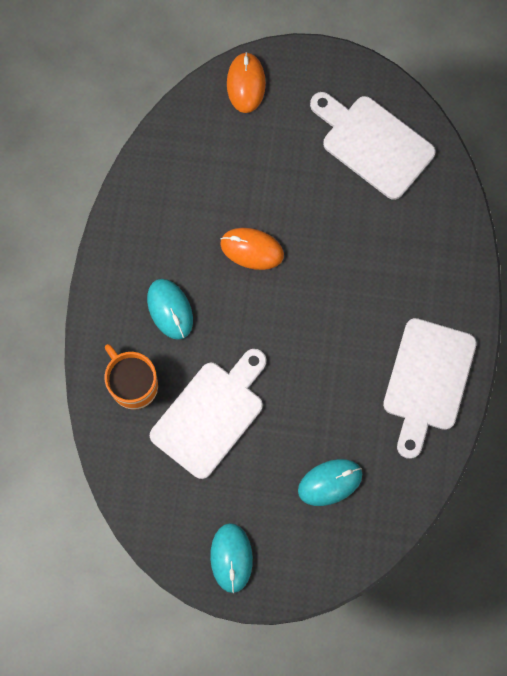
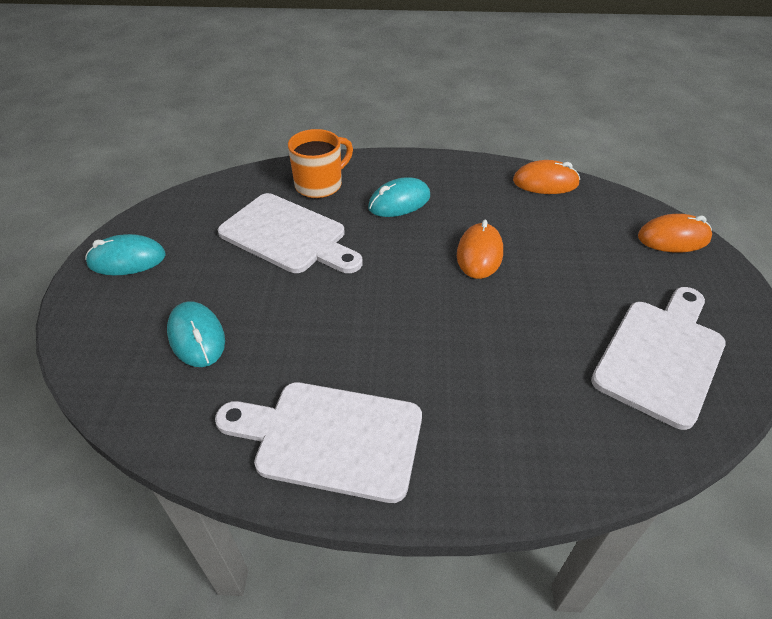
camera: 85 degrees right, 30 degrees down
none -> orange mouse [513,160,580,194]

